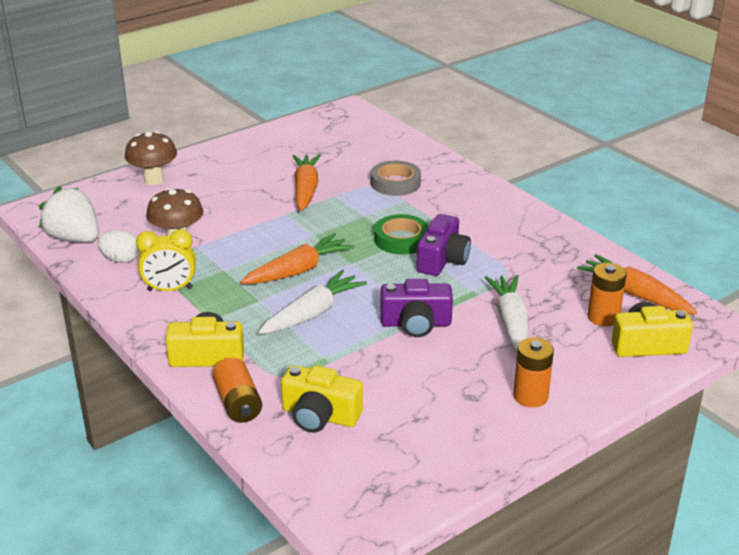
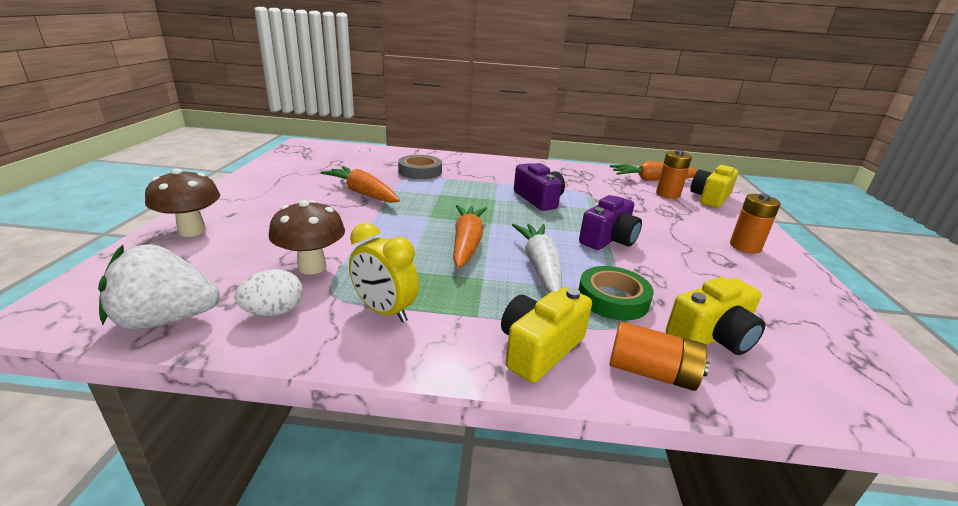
camera: 50 degrees left, 5 degrees down
yellow clock [136,229,196,291] -> yellow clock turned 90 degrees clockwise [349,223,419,323]
green tape [374,214,428,255] -> green tape moved to [578,266,654,320]
white carrot [485,275,529,353] -> none

